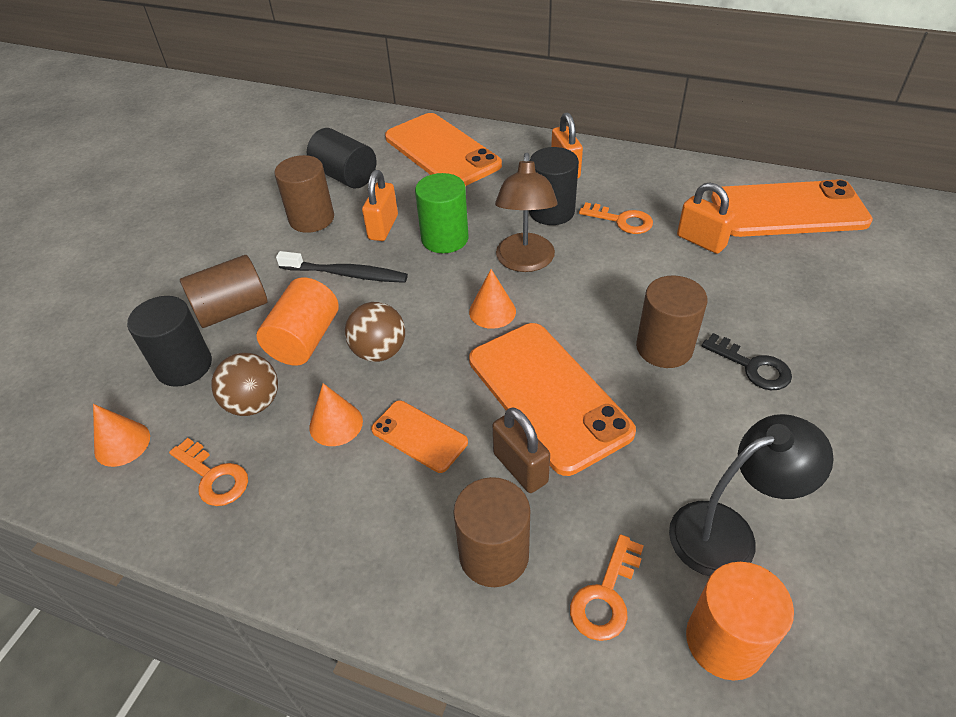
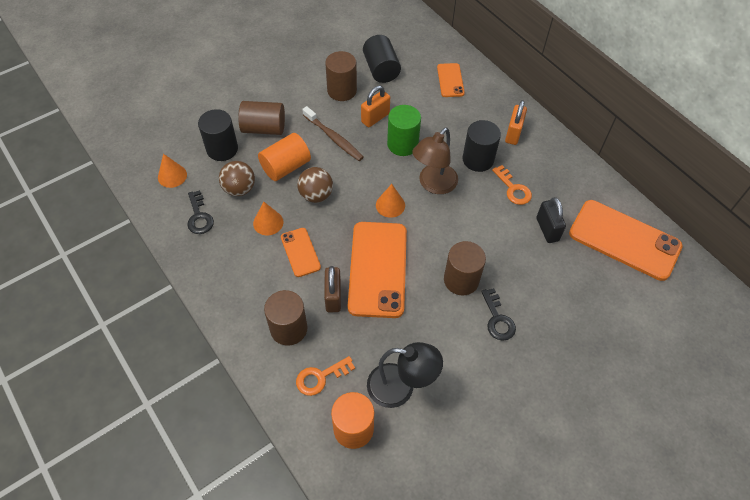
camera: 30 degrees right, 10 degrees up
orange key [169,438,248,506] -> black key [187,190,214,234]
black toothbrush [276,251,408,283] -> brown toothbrush [302,106,364,161]
orange phone [385,113,502,186] -> orange phone [437,63,465,97], size x0.50
orange padlock [677,182,735,254] -> black padlock [536,197,566,243]

